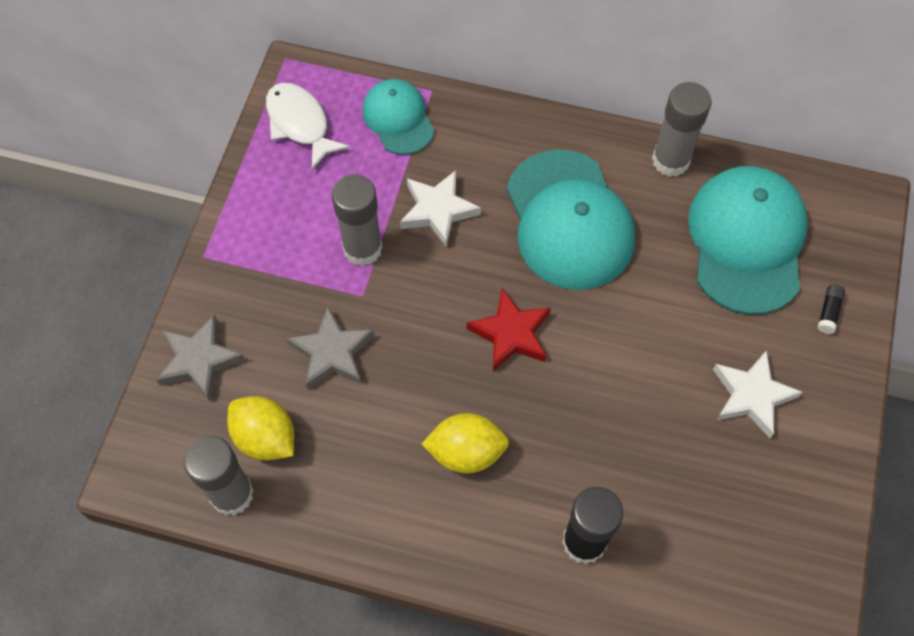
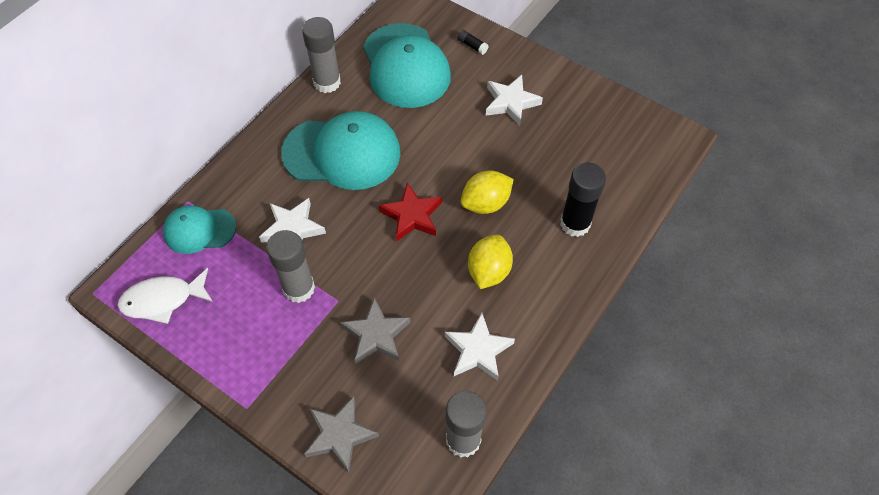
camera: 70 degrees left, 5 degrees down
yellow lemon [227,396,294,461] -> yellow lemon moved to [461,170,514,214]
turquoise cap [688,166,808,315] -> turquoise cap turned 135 degrees counterclockwise [363,23,451,108]
none -> white star [445,313,515,381]

